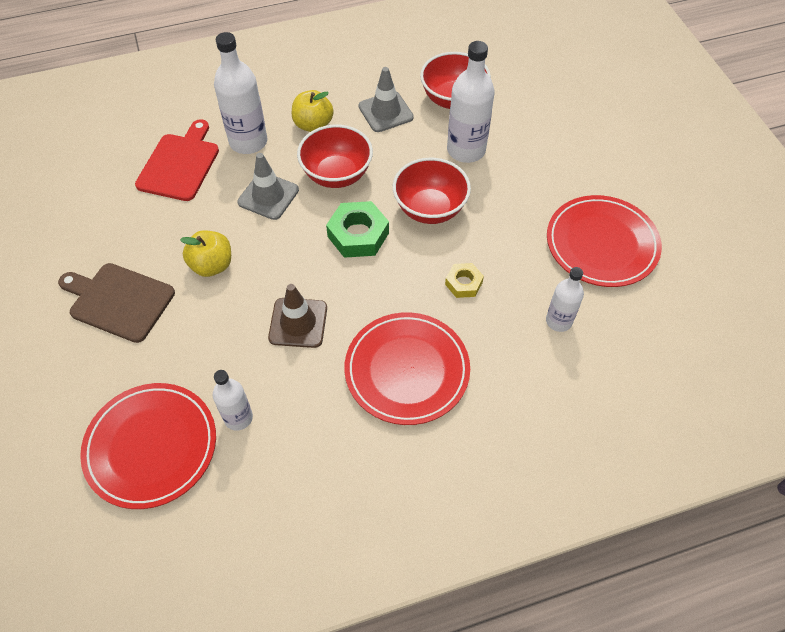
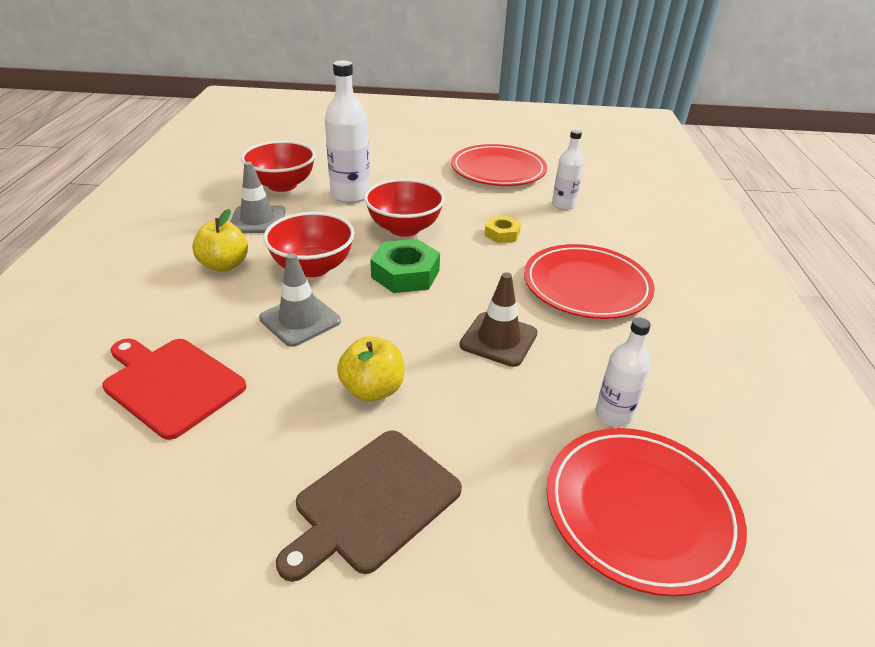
camera: 70 degrees left, 20 degrees down
white bottle [214,32,267,154] -> none

